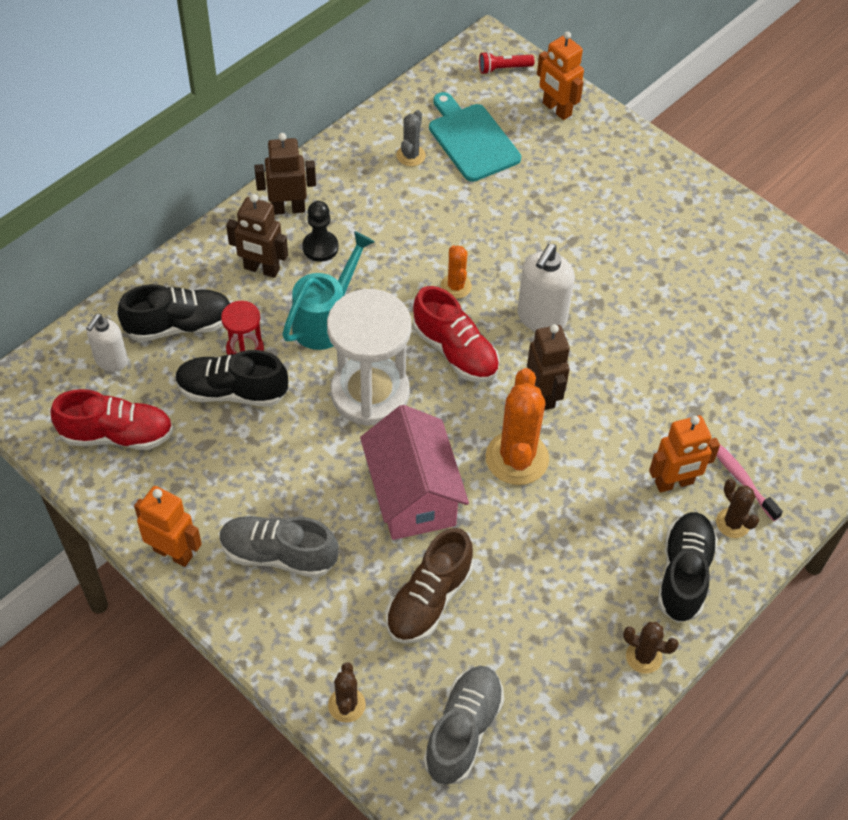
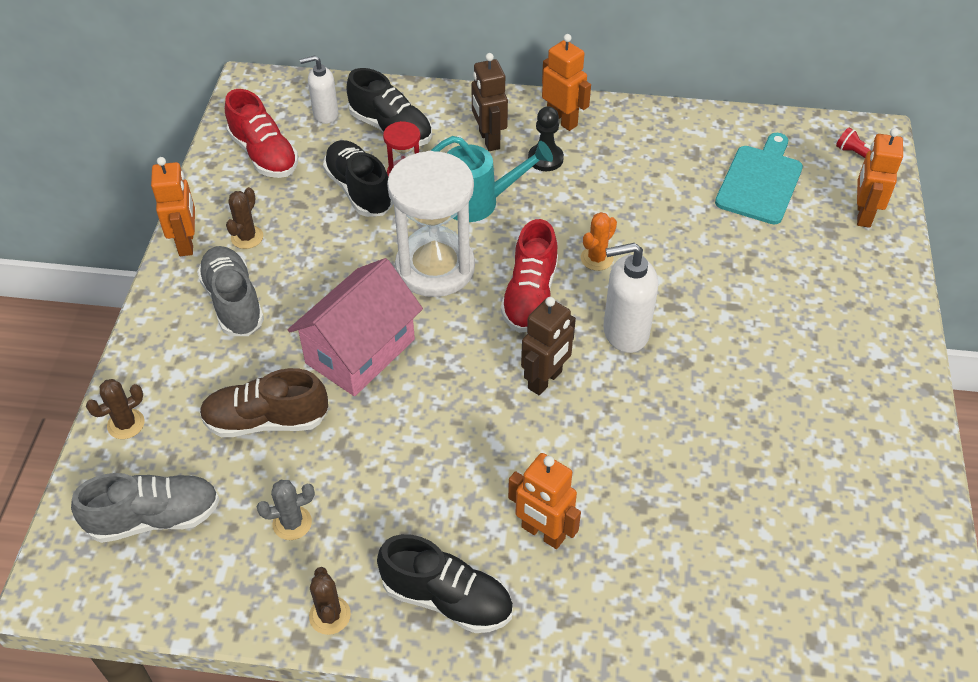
camera: 55 degrees right, 5 degrees down
brown robot [254,133,316,215] -> orange robot [542,34,591,131]
grey cactus [396,110,426,166] -> grey cactus moved to [257,480,315,540]
orange cactus [485,368,549,485] -> none
black shoe [658,512,718,623] -> black shoe turned 45 degrees clockwise [377,534,513,633]
pink toothbrush [716,443,783,521] -> none
brown cactus [716,479,759,538] -> brown cactus moved to [226,187,263,249]

